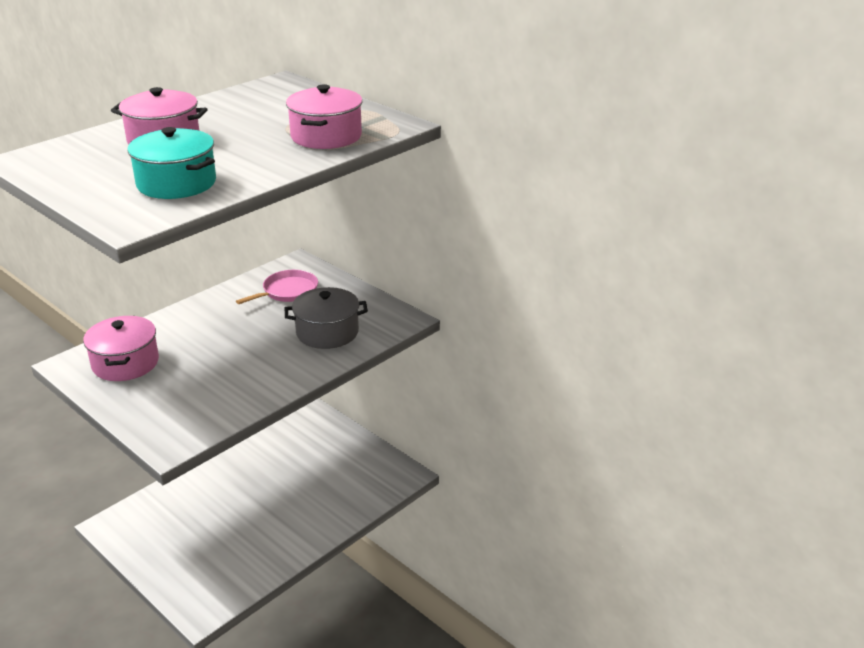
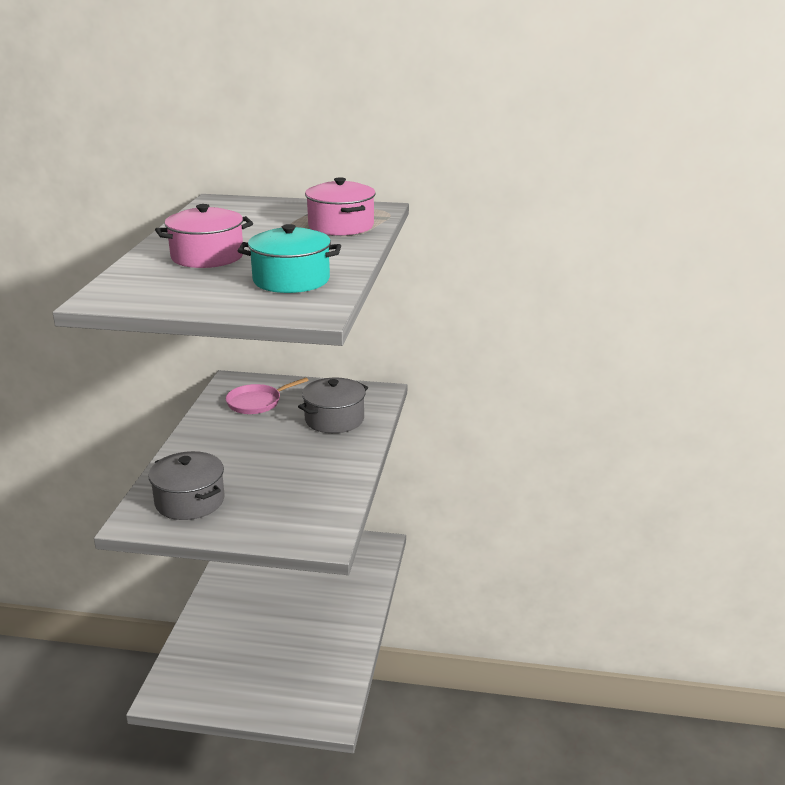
camera: 35 degrees left, 5 degrees down
pink pot [83,316,159,381] -> grey pot [148,451,225,520]
pink pan [236,270,318,304] -> pink pan turned 135 degrees counterclockwise [226,377,308,414]

